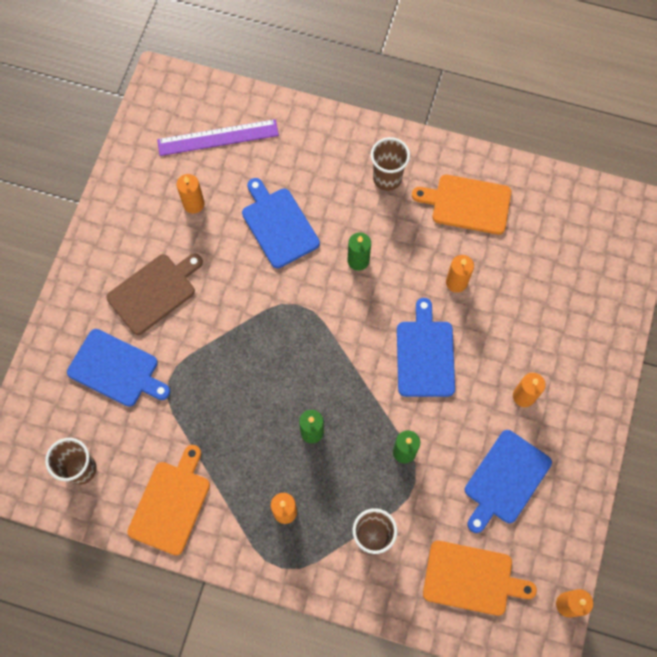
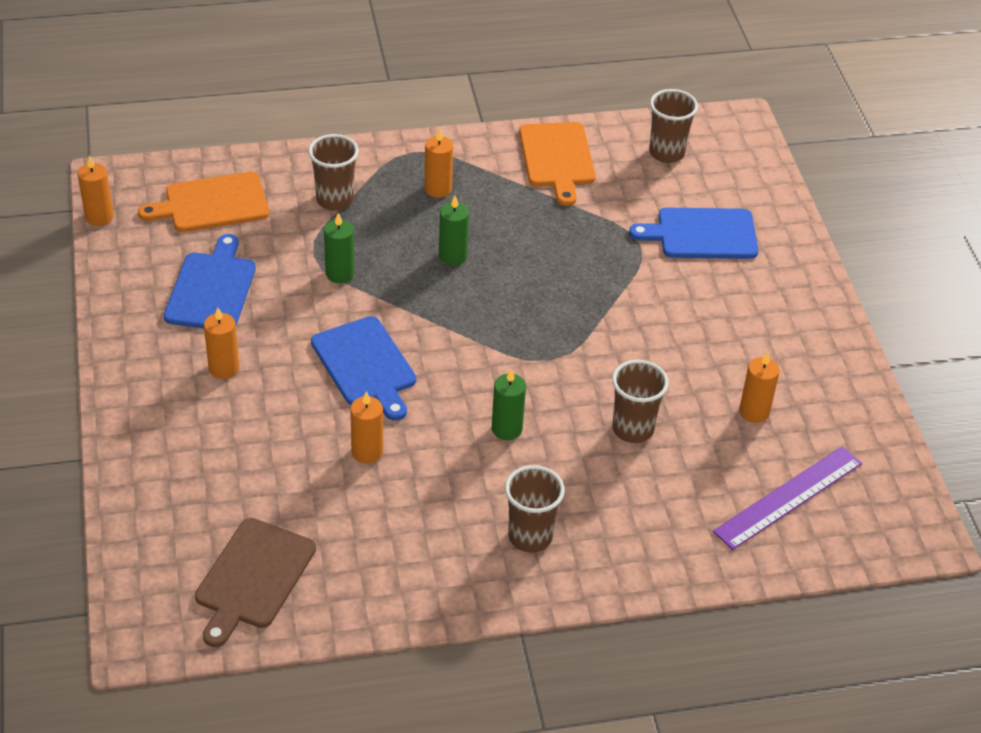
camera: 150 degrees right, 25 degrees down
brown cutting board [106,253,203,335] -> brown cutting board moved to [195,518,316,647]
blue cutting board [242,178,320,268] -> brown cup [612,360,669,443]
orange cutting board [412,175,512,235] -> none

